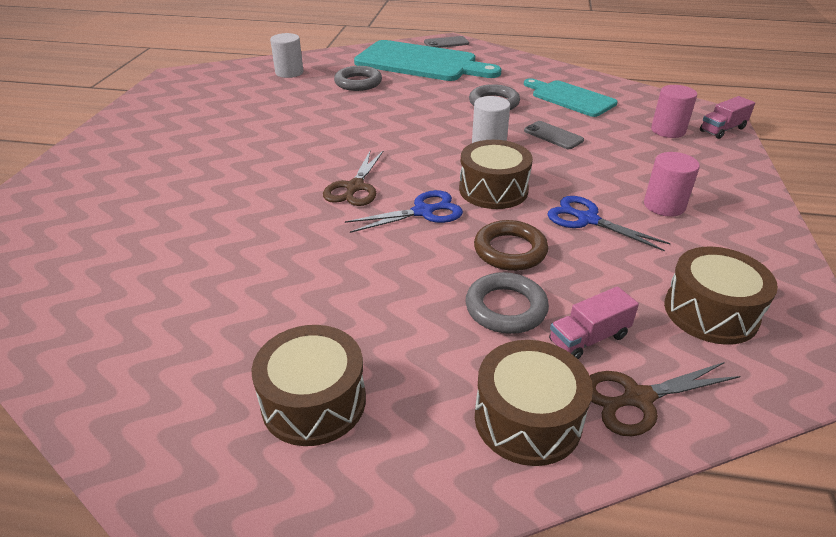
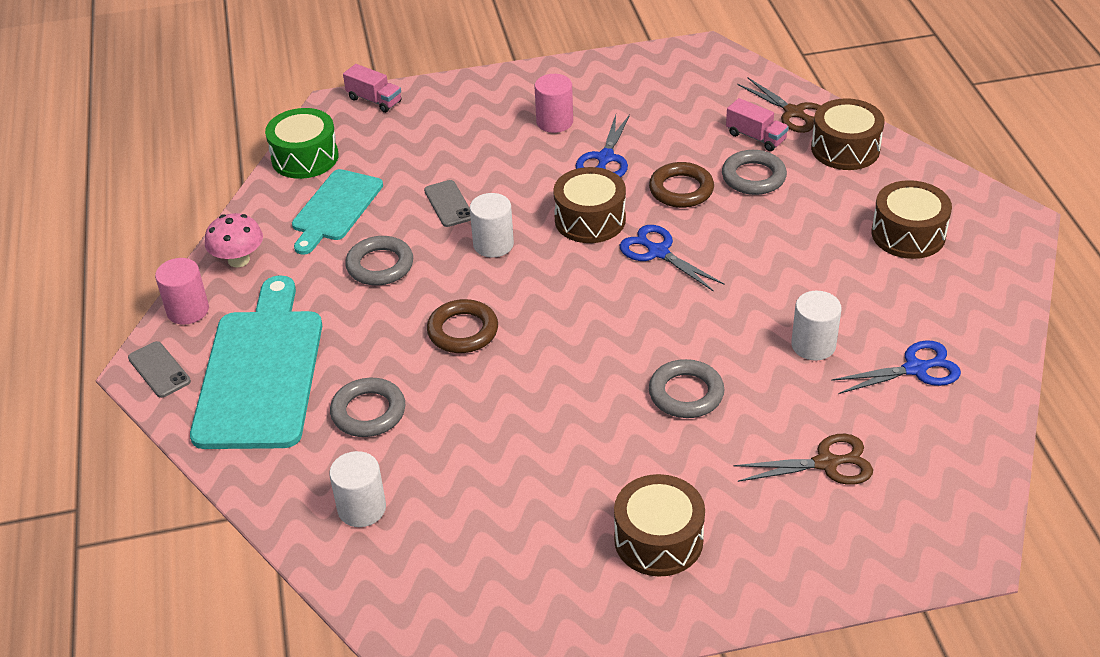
camera: 110 degrees left, 5 degrees up
brown scissors [323,150,384,206] -> brown scissors moved to [733,434,873,485]
grey phone [524,121,584,149] -> grey phone turned 45 degrees counterclockwise [424,180,471,227]
pink cylinder [651,85,697,138] -> pink cylinder moved to [155,258,209,325]
brown drum [664,247,778,345] -> brown drum moved to [614,474,705,577]
none -> pink mushroom [205,213,263,268]
none -> green drum [265,108,339,179]
none -> brown ring [427,299,498,353]
none -> grey ring [649,359,724,418]
none -> white cylinder [791,291,842,360]
none -> blue scissors [831,340,961,394]

